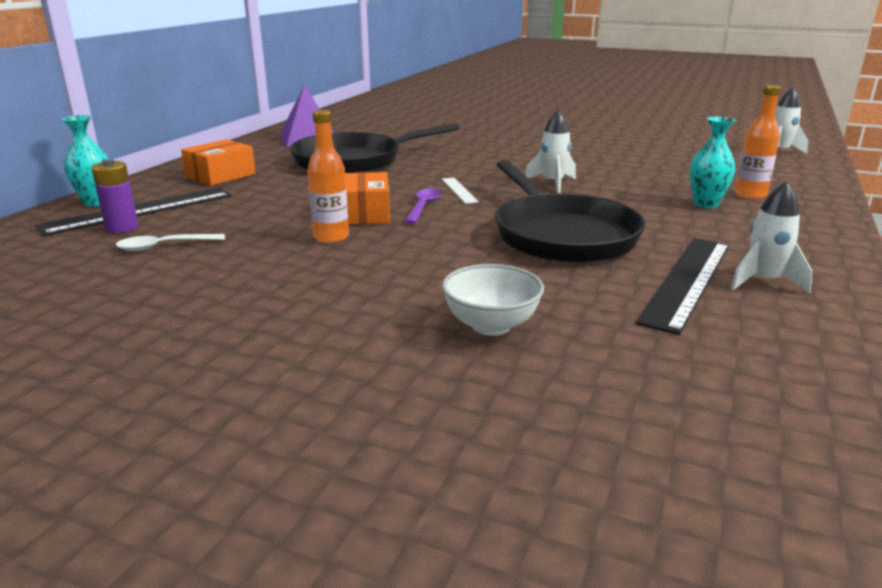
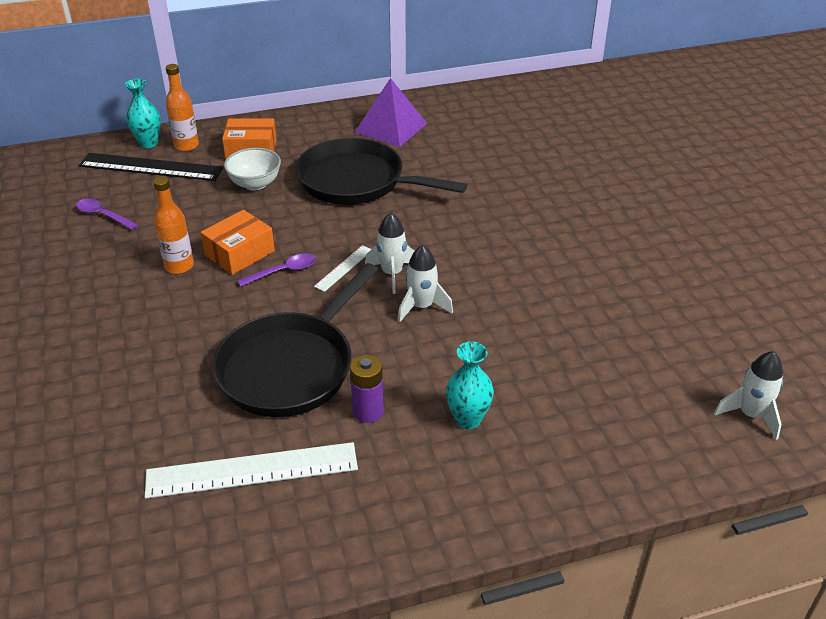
camera: 50 degrees right, 15 degrees up
purple battery [91,159,138,233] -> purple battery moved to [350,355,384,423]
white spoon [116,234,225,251] -> purple spoon [76,199,138,230]
white bowl [442,264,544,336] -> white bowl moved to [224,148,281,191]
black ruler [635,238,729,335] -> white ruler [145,442,358,499]
white rocket [730,181,812,293] -> white rocket moved to [365,213,414,294]
orange bottle [735,85,781,199] -> orange bottle moved to [166,64,199,151]

